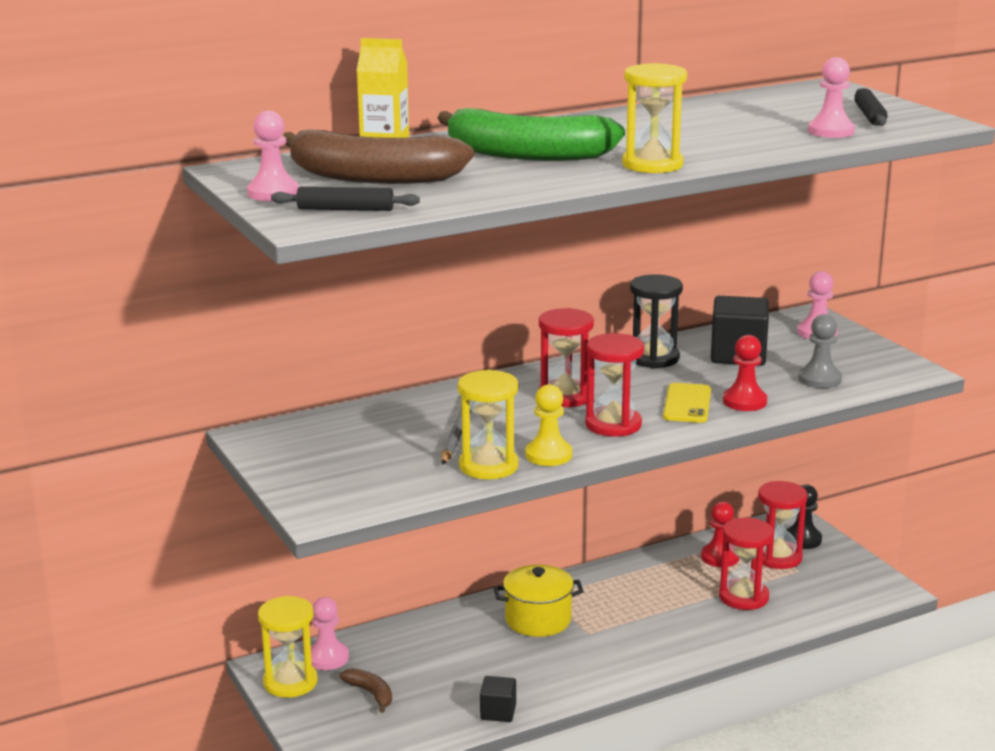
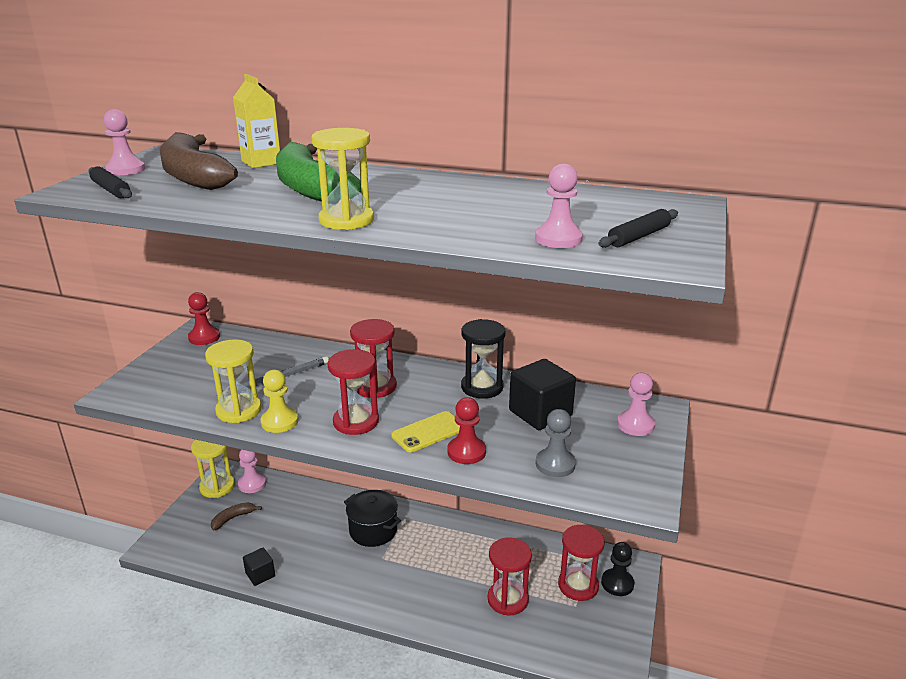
camera: 45 degrees right, 5 degrees up
brown banana [339,668,392,713] -> brown banana turned 135 degrees counterclockwise [211,502,262,531]
yellow pot [493,565,584,637] -> black pot [344,490,401,547]
red pawn [701,501,739,567] -> red pawn moved to [188,292,220,345]

